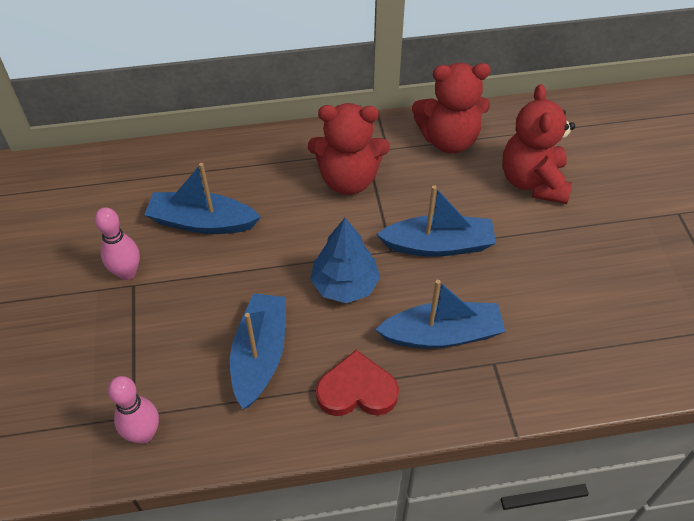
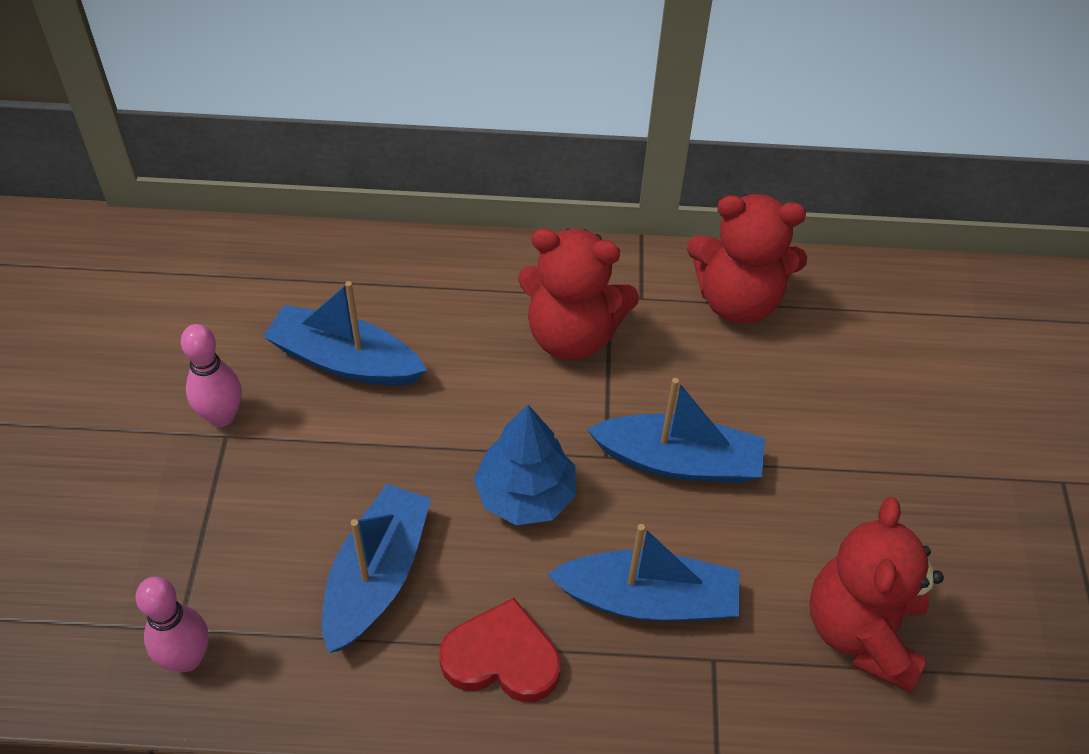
camera: 10 degrees right, 0 degrees up
red teddy bear [502,84,575,204] -> red teddy bear moved to [810,497,944,693]

